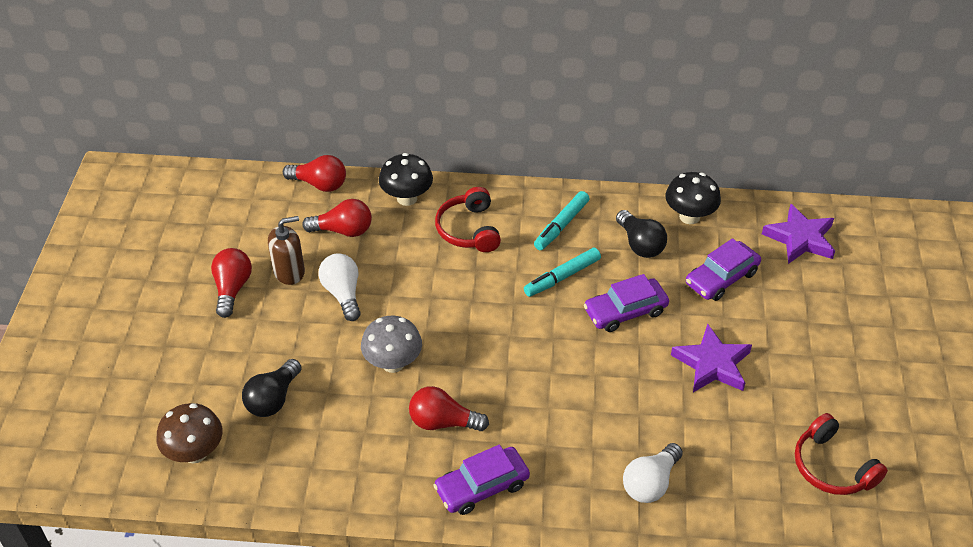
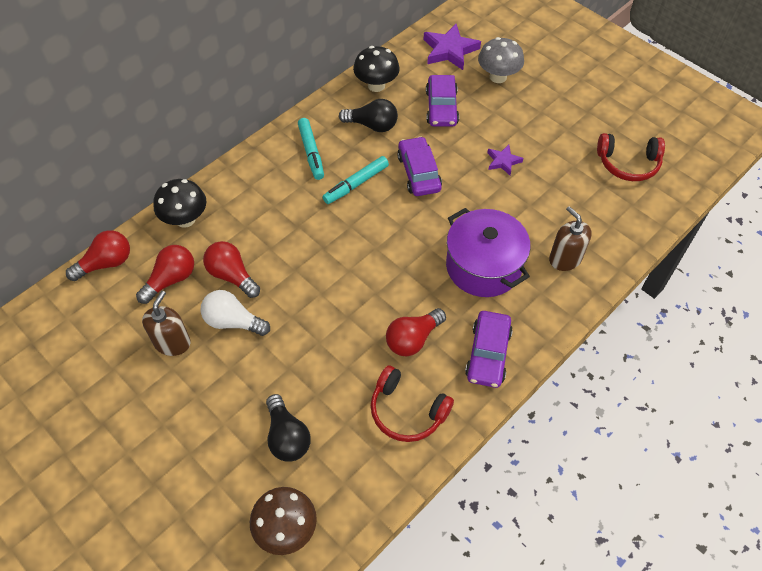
camera: 50 degrees left, 10 degrees up
red light bulb [211,248,252,318] -> red light bulb moved to [203,241,260,298]
grey mushroom [361,316,422,373] -> grey mushroom moved to [478,37,524,83]
red headphones [435,187,501,252] -> red headphones moved to [371,365,454,442]
turquoise marker [524,248,601,297] -> turquoise marker turned 45 degrees clockwise [322,156,389,204]
purple car [584,274,669,332] -> purple car turned 150 degrees clockwise [397,136,442,196]
white light bulb [623,443,683,503] -> brown soap dispenser [549,206,592,271]
purple star [671,324,752,392] -> purple star [487,145,523,175], size x0.57
none -> purple pot [446,208,531,297]

